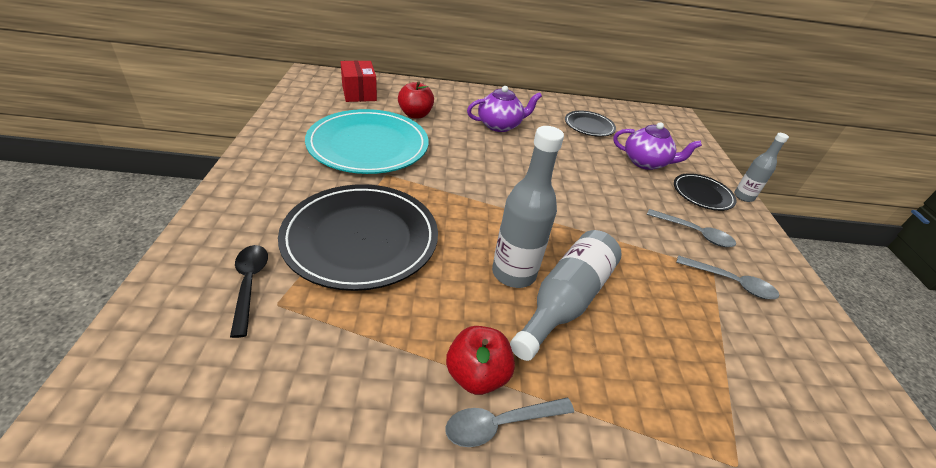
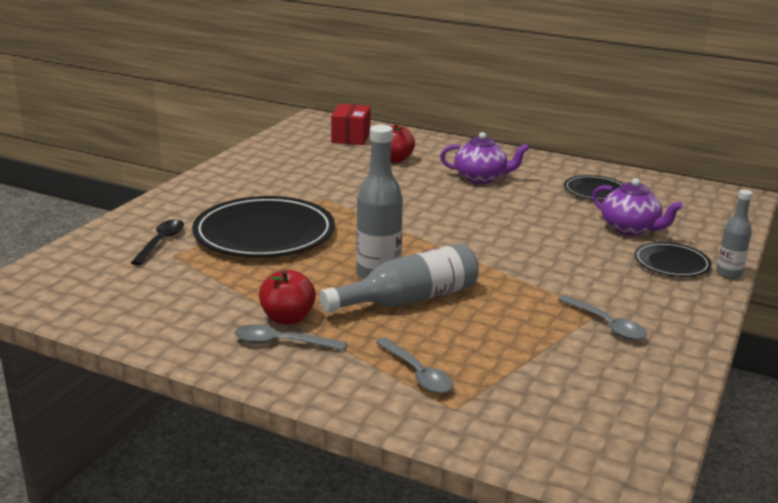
camera: 30 degrees right, 15 degrees down
turquoise plate [305,109,429,174] -> none
grey spoon [647,209,736,247] -> grey spoon moved to [376,338,453,393]

